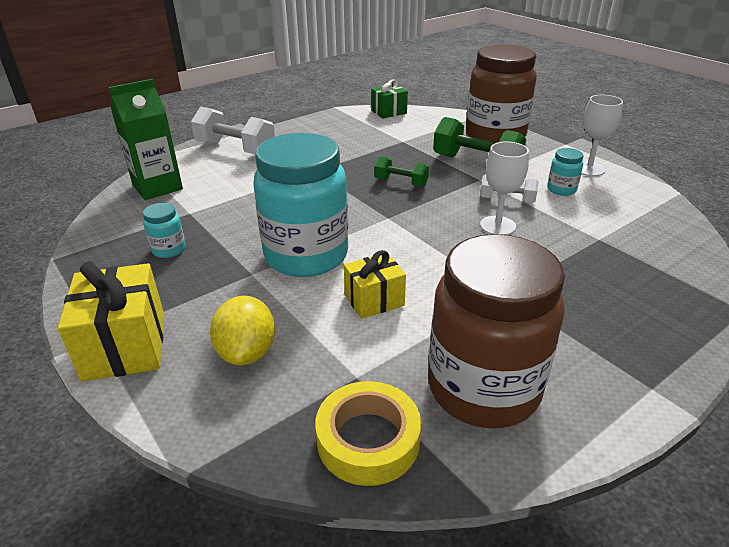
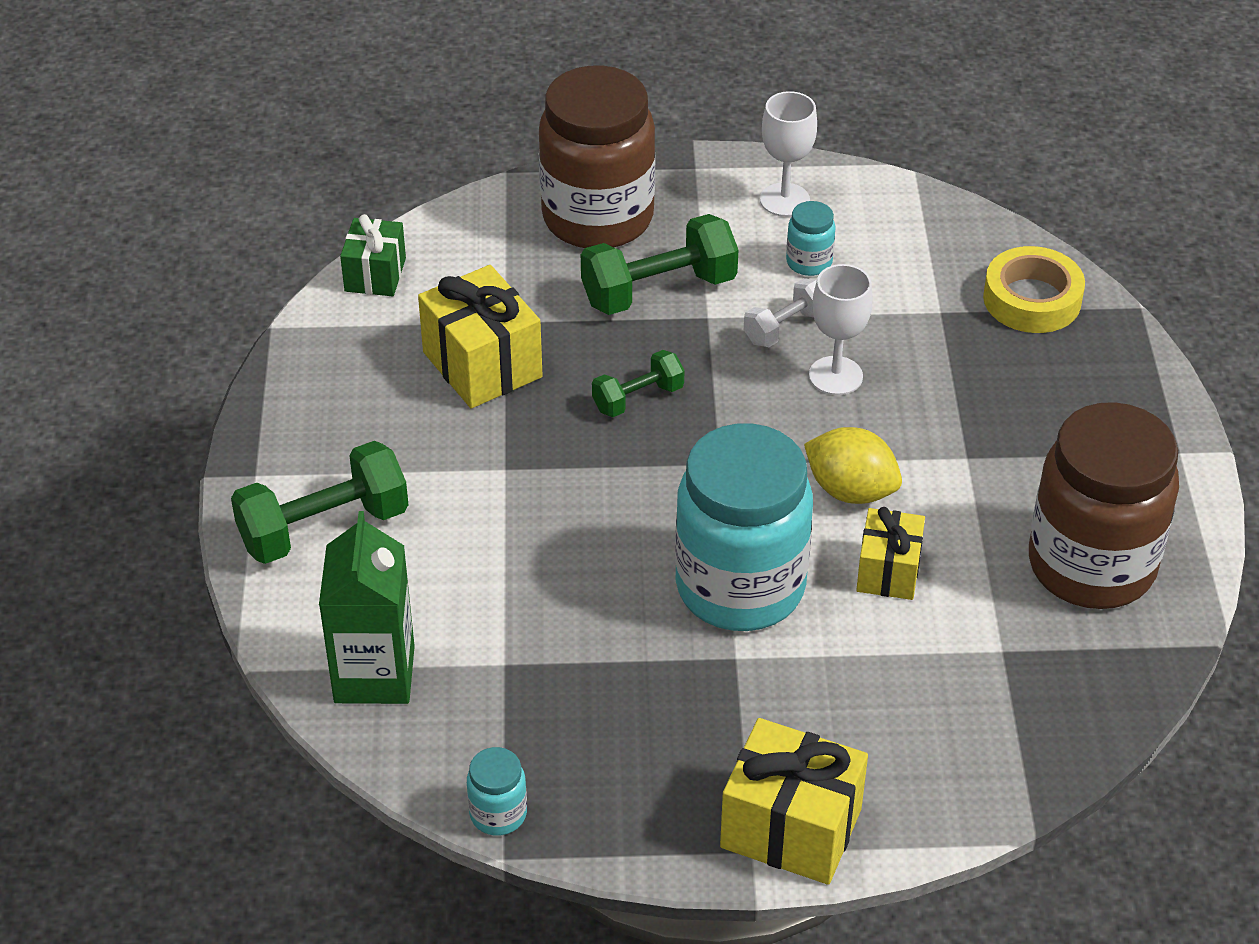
camera: 55 degrees left, 10 degrees up
turquoise jar [143,203,186,258] -> turquoise jar moved to [467,747,527,836]
white dumbbell [191,107,275,154] -> green dumbbell [231,441,409,564]
yellow lemon [210,296,275,365] -> yellow lemon moved to [804,427,902,504]
yellow tape [315,381,421,486] -> yellow tape moved to [983,246,1085,333]
none -> yellow gift [418,265,543,408]

